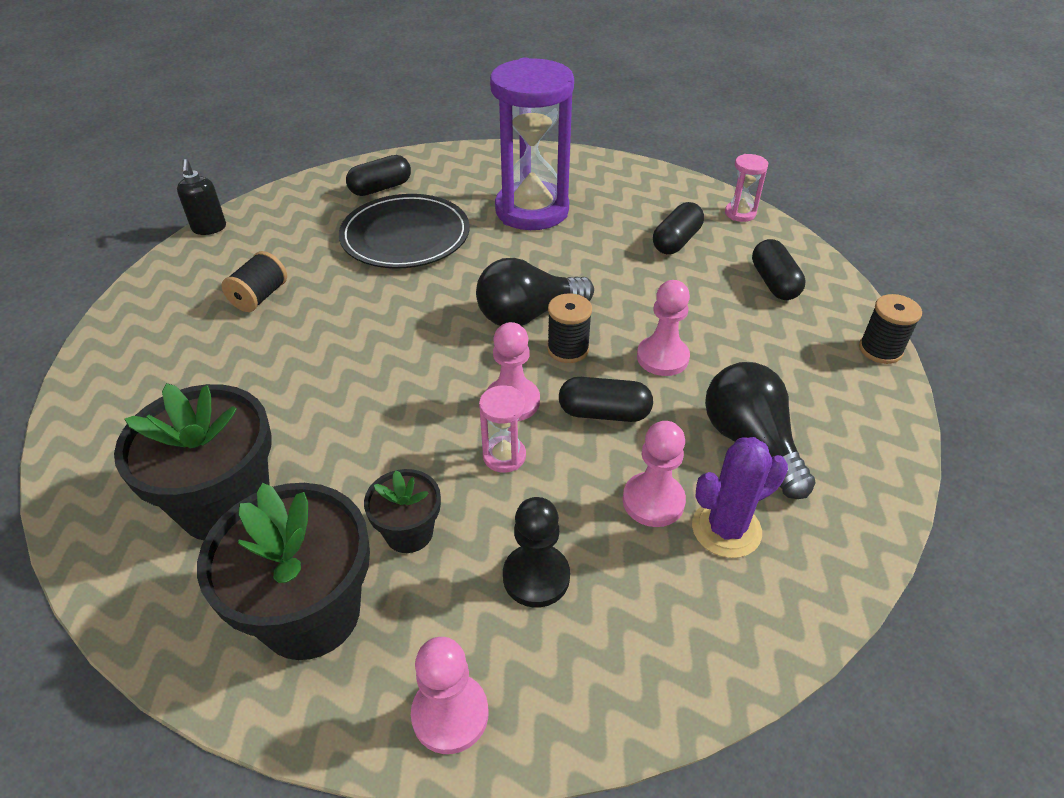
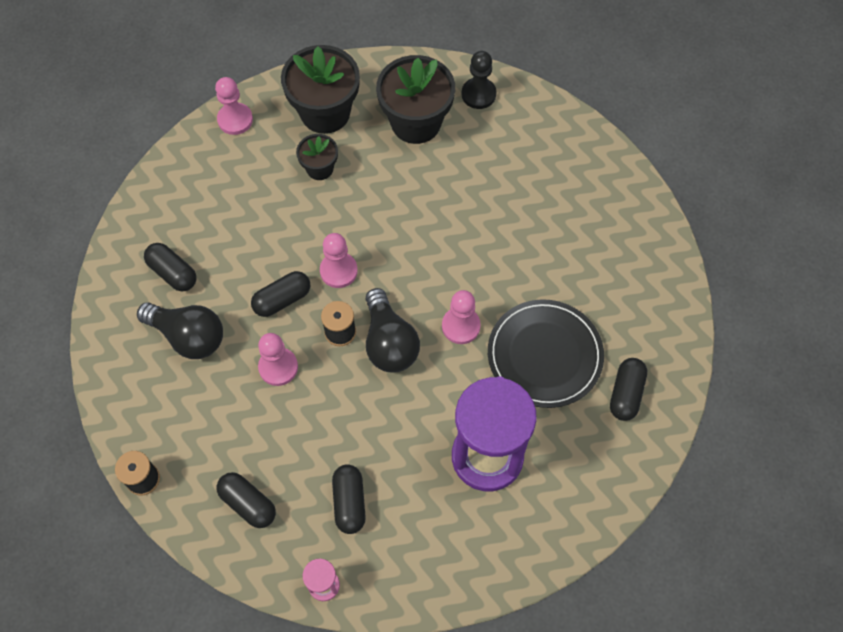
camera: 140 degrees right, 20 degrees up
black soap dispenser [177,159,226,235] -> none
black spool [221,251,287,312] -> none
black light bulb [476,258,594,326] -> black light bulb turned 135 degrees clockwise [365,288,420,373]
pink hourglass [479,386,526,473] -> none
black pawn [503,497,570,608] -> black pawn moved to [462,51,496,109]
pink pawn [623,421,686,527] -> pink pawn moved to [442,290,481,344]
purple cactus [692,437,788,558] -> black capsule [144,243,196,292]

